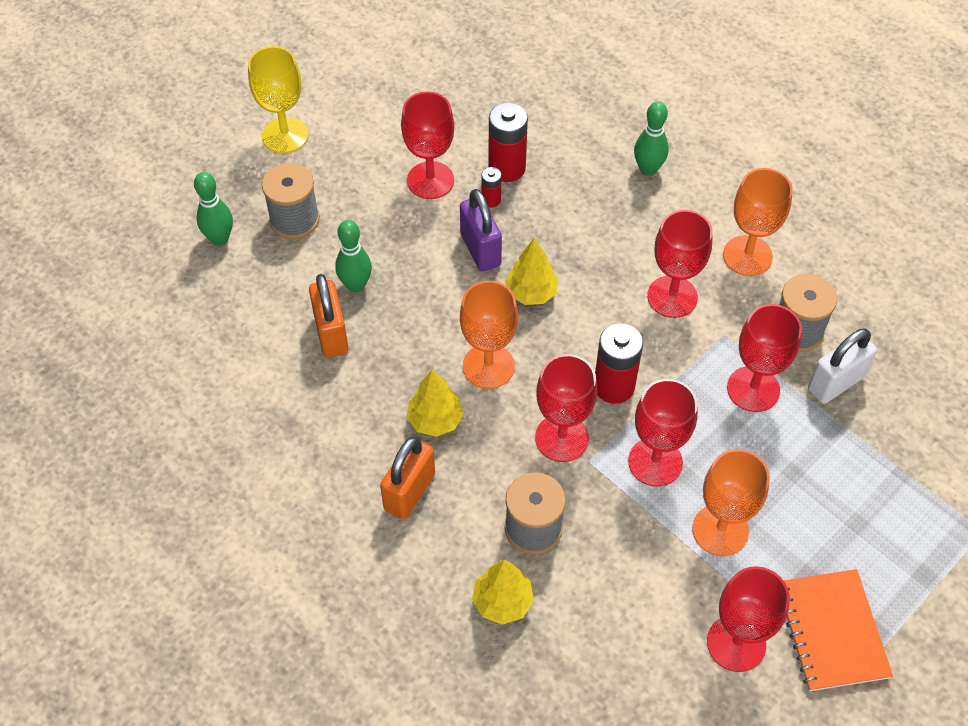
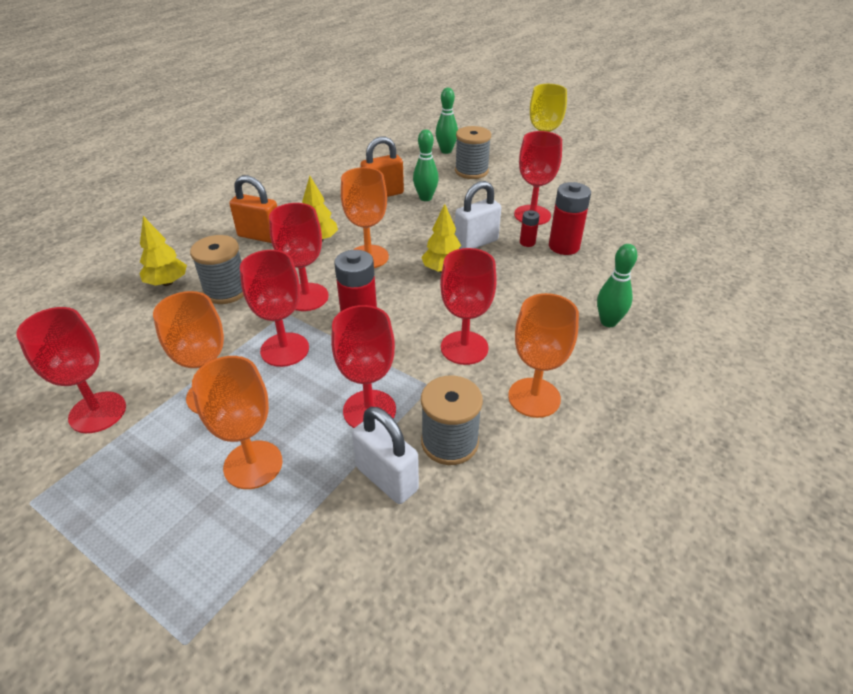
camera: 80 degrees right, 15 degrees down
purple padlock [460,189,502,271] -> white padlock [455,181,501,249]
orange notebook [783,569,893,691] -> none
none -> orange goblet [192,356,283,489]

